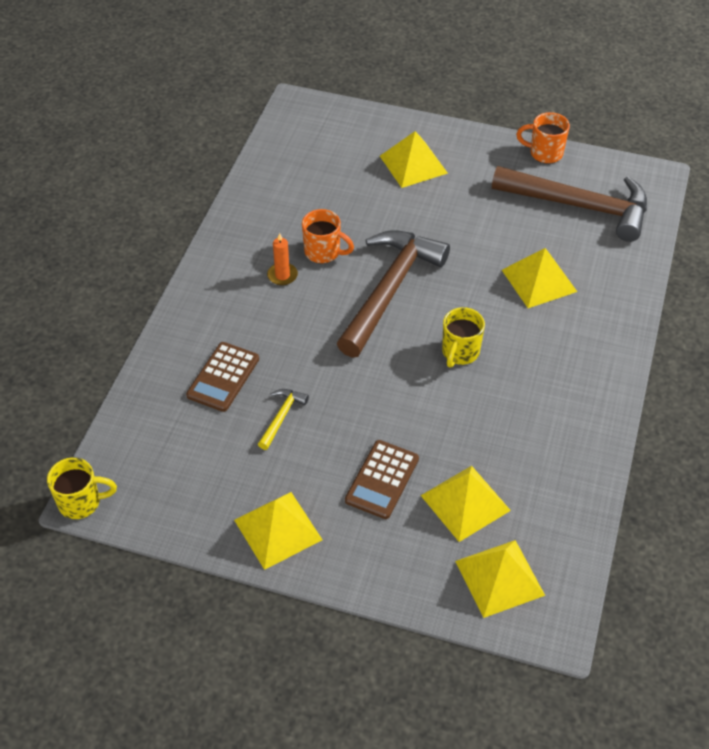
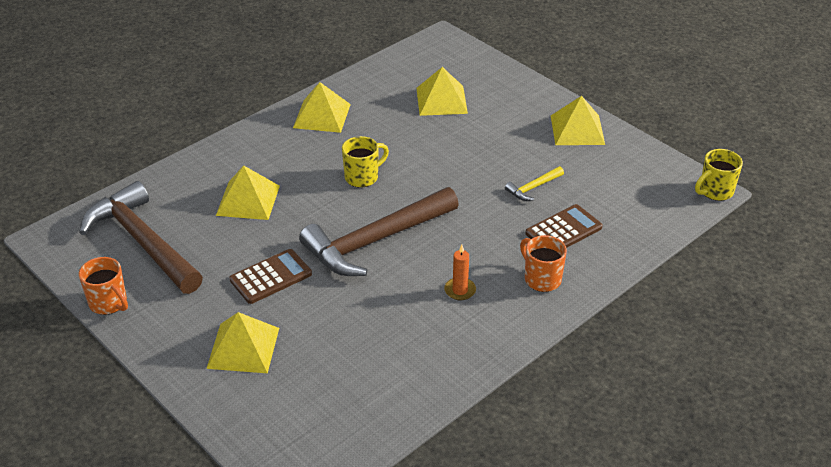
camera: 150 degrees left, 10 degrees down
yellow mug [47,457,117,519] -> yellow mug turned 60 degrees counterclockwise [695,149,743,201]
orange mug [302,209,354,263] -> orange mug moved to [520,235,567,292]
brown calculator [345,440,419,519] -> brown calculator moved to [229,249,312,304]
yellow pyramid [455,540,545,618] -> yellow pyramid moved to [293,82,351,133]

